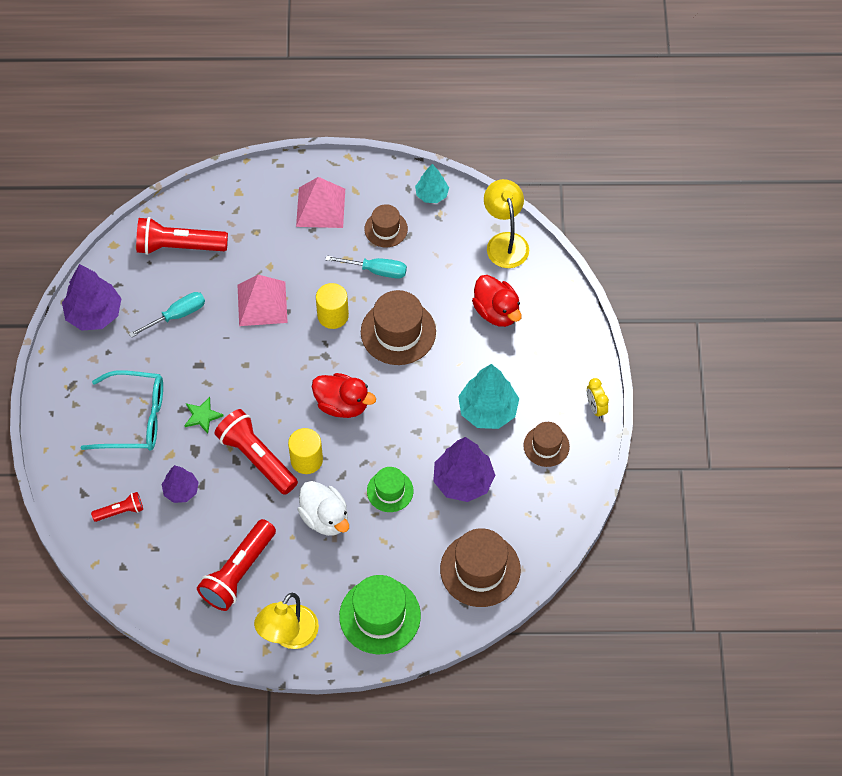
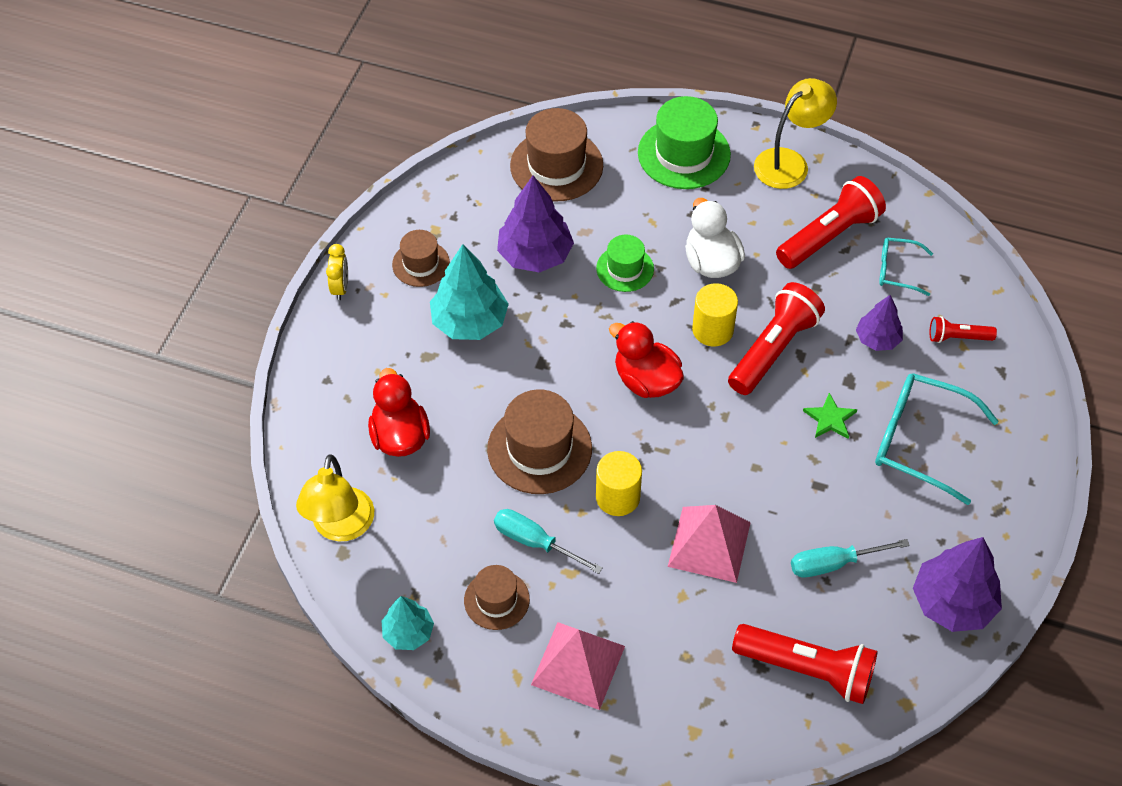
camera: 160 degrees left, 5 degrees down
red flashlight [214,409,298,495] -> red flashlight turned 120 degrees counterclockwise [728,282,825,395]
none -> turquoise glasses [879,238,933,296]

